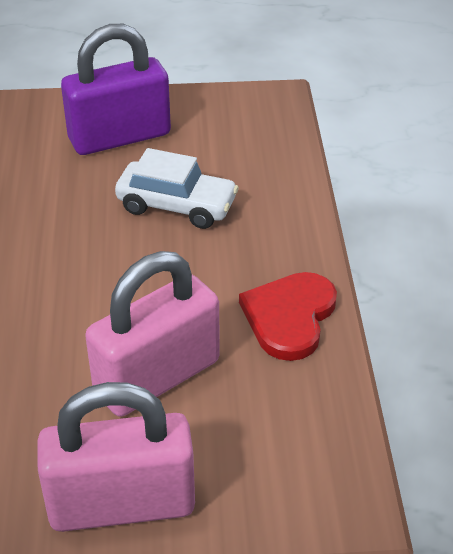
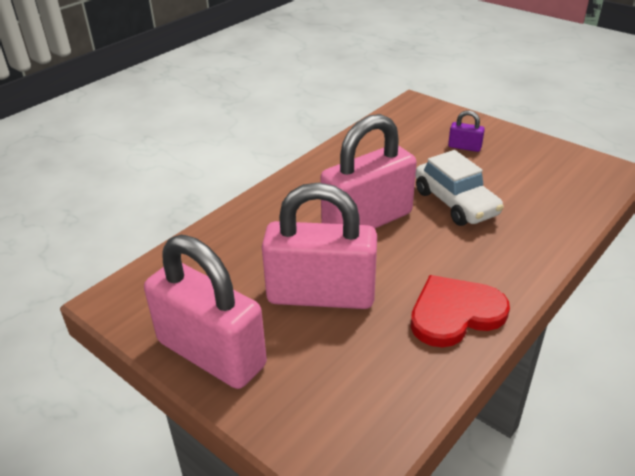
camera: 45 degrees right, 5 degrees down
purple padlock [61,24,171,155] -> purple padlock [448,110,485,152], size x0.41
none -> pink padlock [320,114,417,228]

